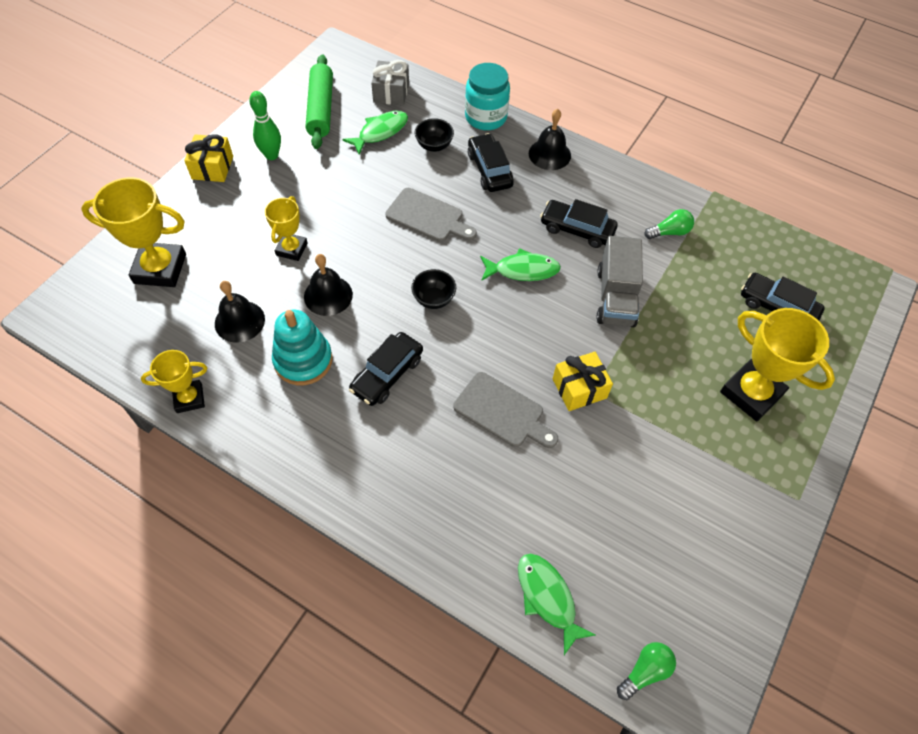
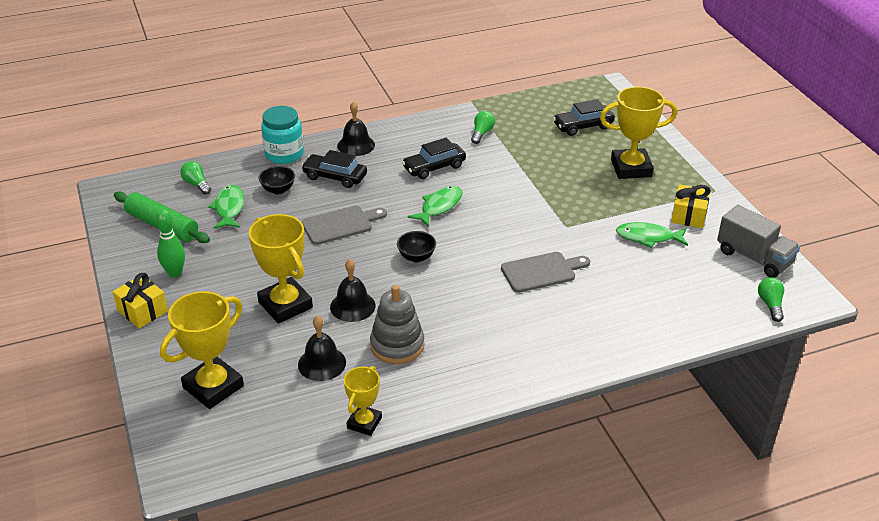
camera: 50 degrees left, 20 degrees down
yellow trophy [265,196,307,261] -> yellow trophy [249,214,313,324], size x1.70
turquoise stacking toy [272,310,333,385] -> grey stacking toy [370,285,425,364]
black car [349,332,423,406] -> none
grey gift [371,60,409,106] -> green light bulb [180,161,211,195]
green fish [518,553,596,655] -> green fish moved to [616,222,688,248]
yellow gift [553,352,613,411] -> yellow gift moved to [671,184,711,228]
grey truck [596,236,643,327] -> grey truck moved to [717,205,800,278]

